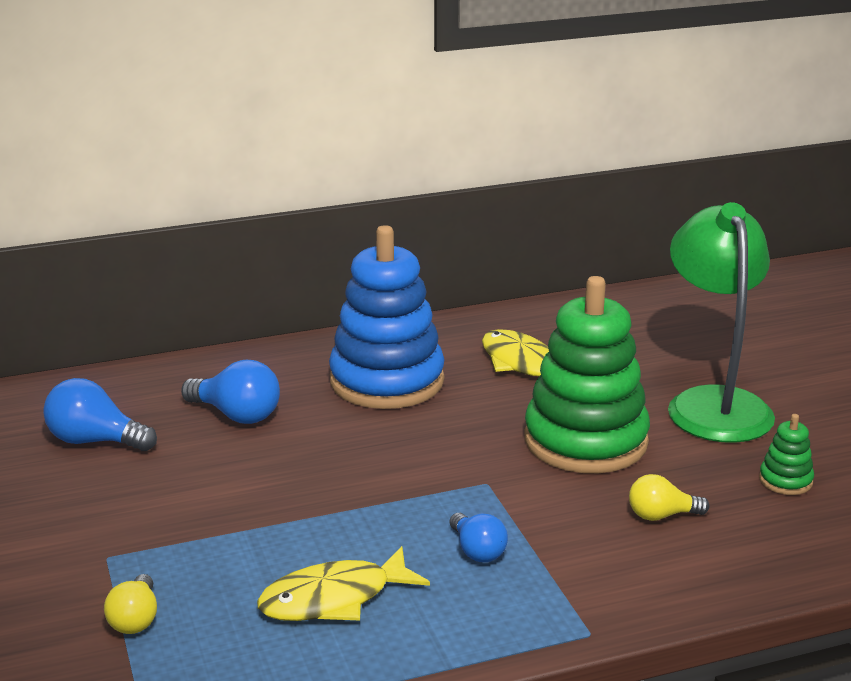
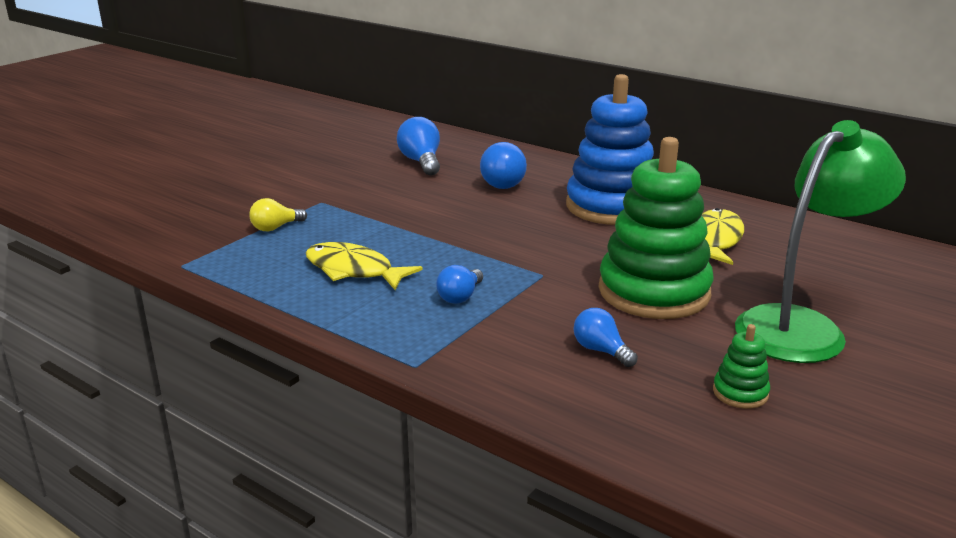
camera: 55 degrees right, 0 degrees up
yellow light bulb [629,474,709,521] -> blue light bulb [574,308,638,367]

